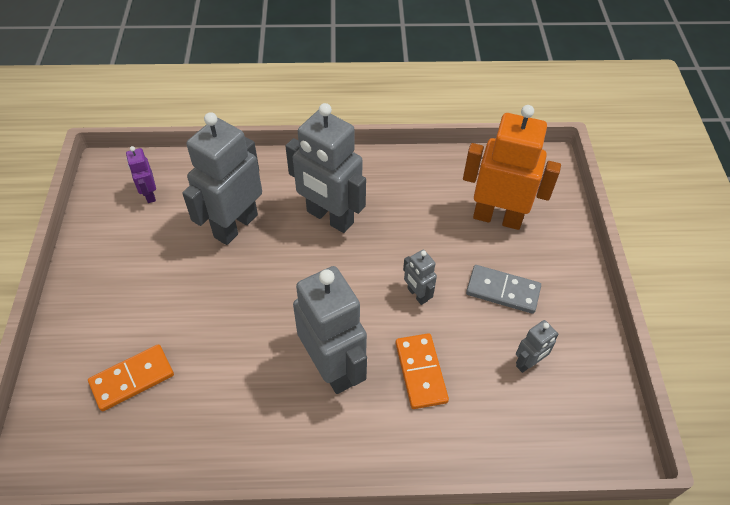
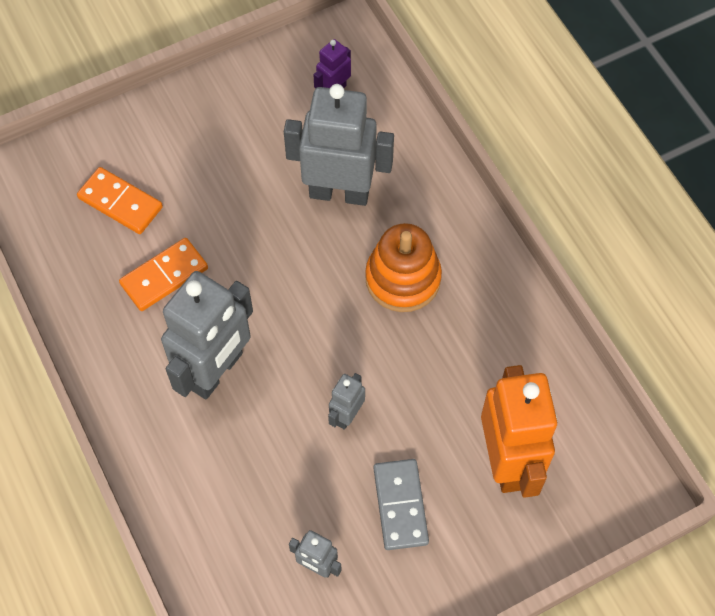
camera: 65 degrees right, 10 degrees up
grey robot [285,103,366,233] -> orange stacking toy [365,223,442,312]
orange domino [395,333,449,409] -> orange domino moved to [119,238,208,311]

